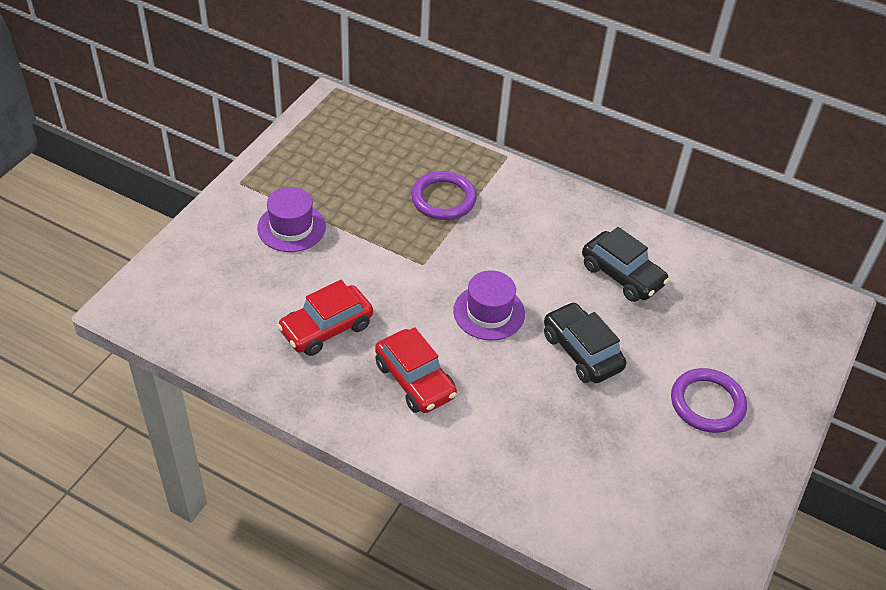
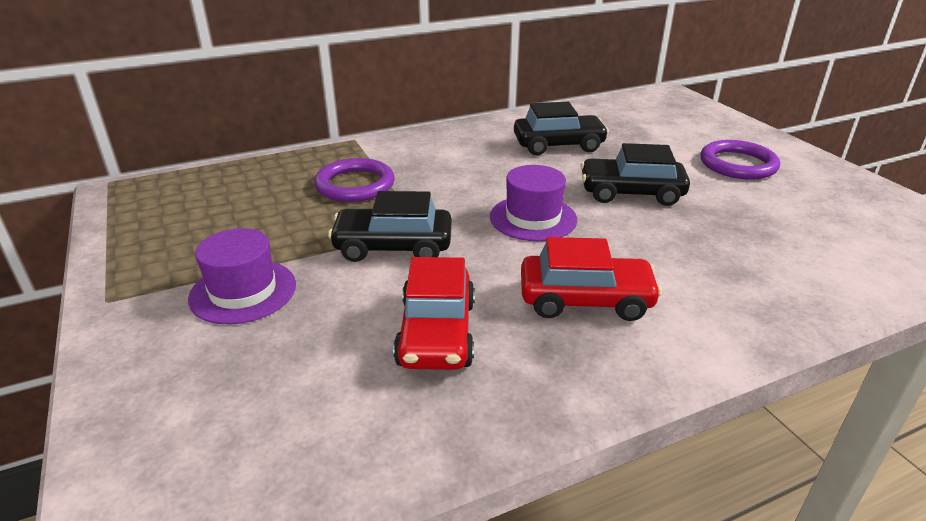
camera: 50 degrees left, 15 degrees down
none -> black car [328,191,452,262]

